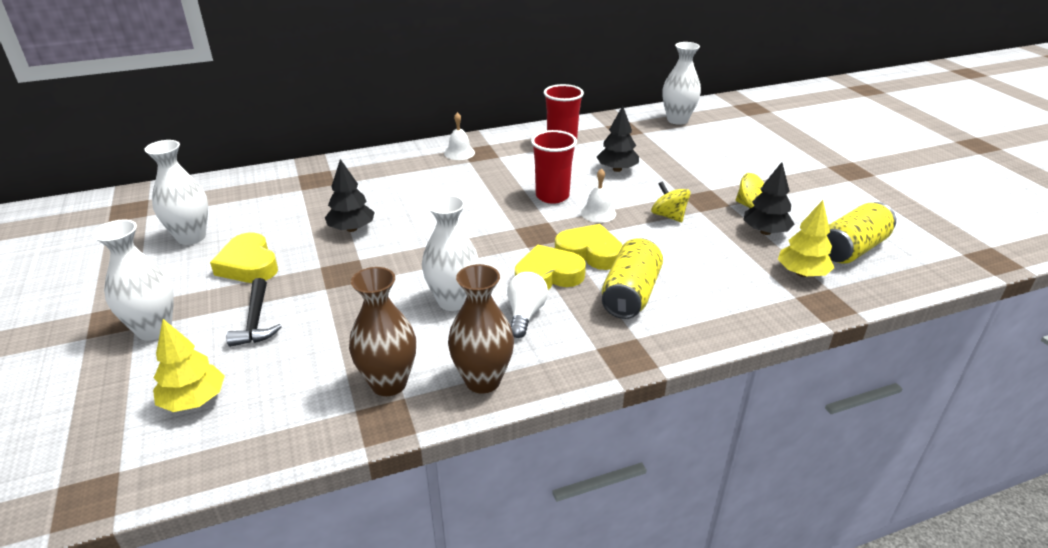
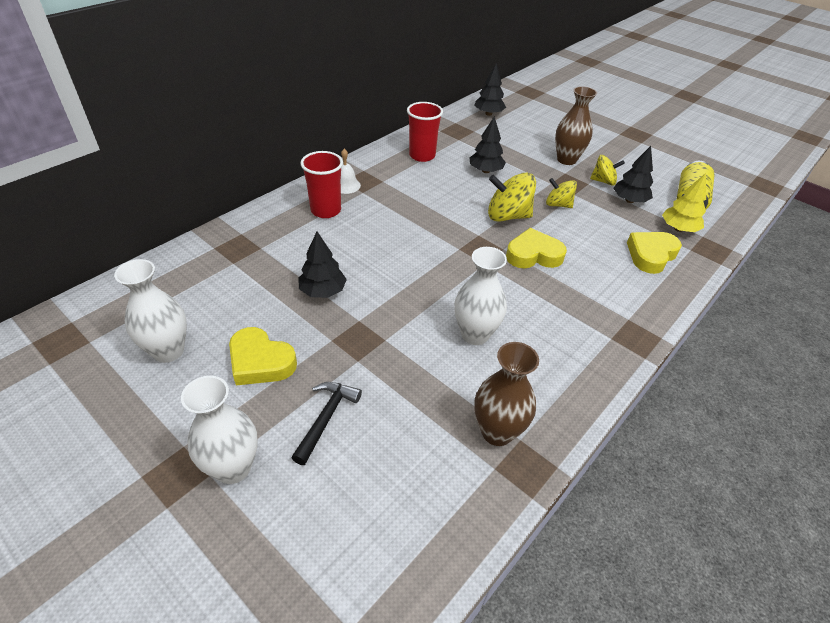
camera: 30 degrees left, 10 degrees up
yellow tree [153,319,225,412] -> none
black hammer [226,278,282,347] -> black hammer turned 120 degrees counterclockwise [291,382,362,465]
brown vase [448,264,514,393] -> brown vase moved to [555,86,597,165]
white light bulb [507,272,548,338] -> none
yellow heart [515,245,586,290] -> yellow heart moved to [627,232,682,274]
red cup [531,130,577,204] -> red cup moved to [300,151,343,218]
white bell [581,168,616,223] -> yellow spinning top [488,173,536,222]
yellow can [602,238,663,319] -> none
white vase [662,42,701,125] -> black tree [474,63,506,116]

